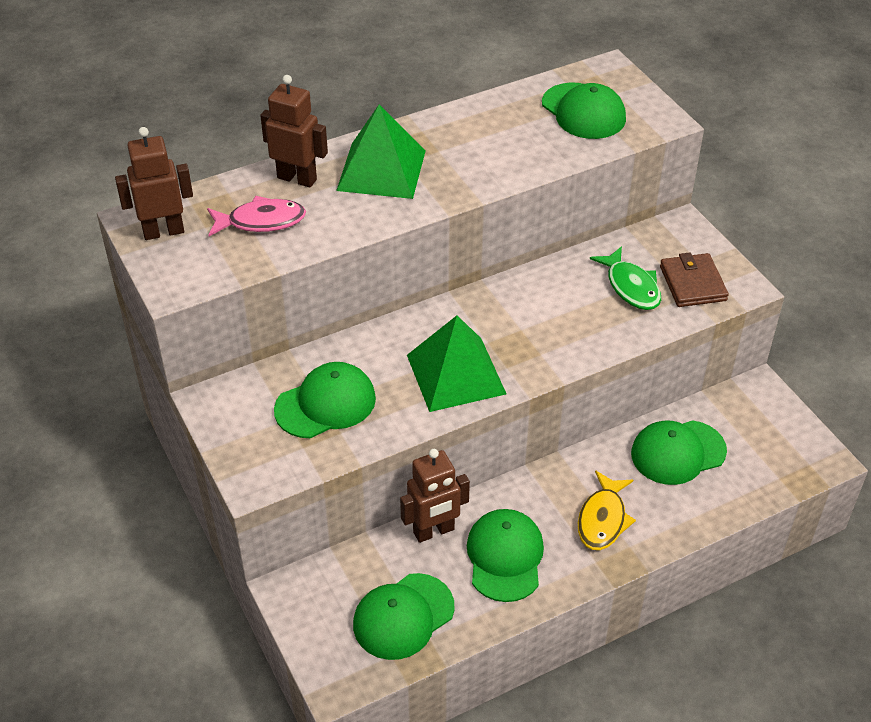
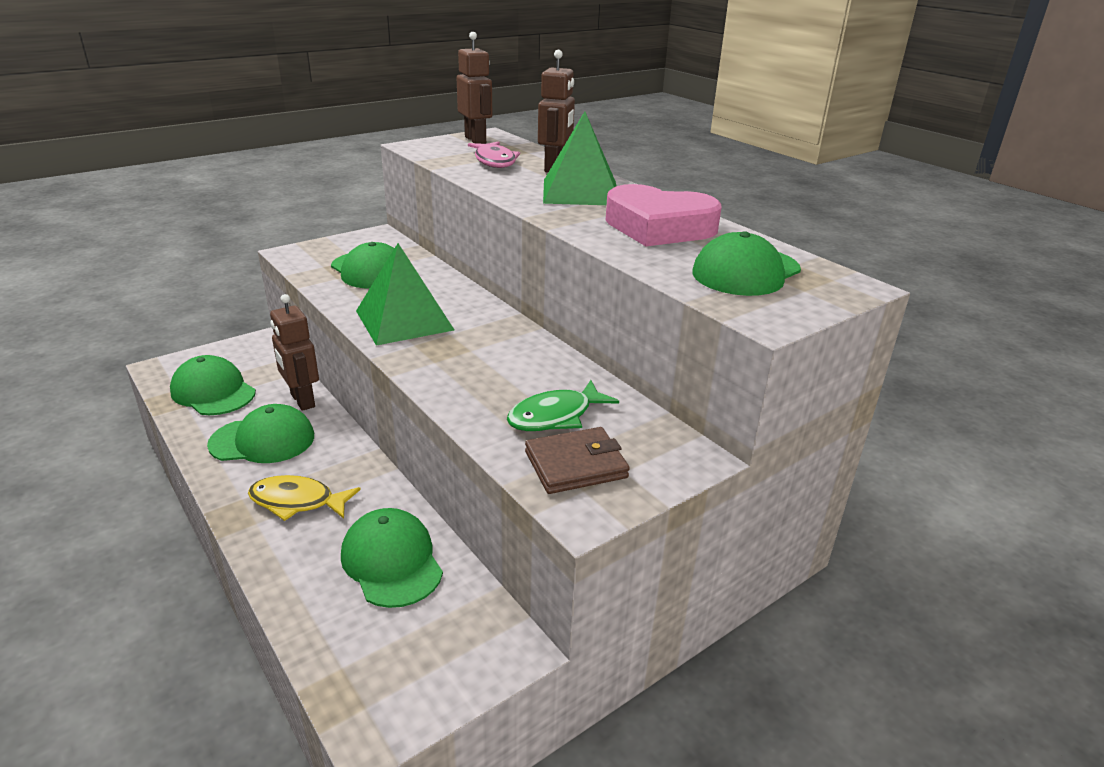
camera: 80 degrees right, 15 degrees down
none -> pink heart [606,184,721,246]

